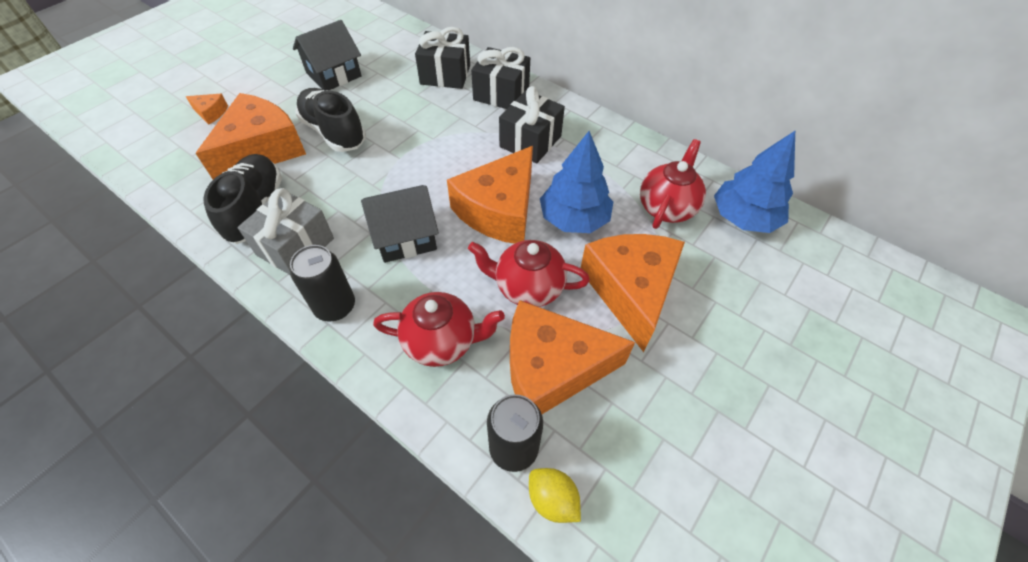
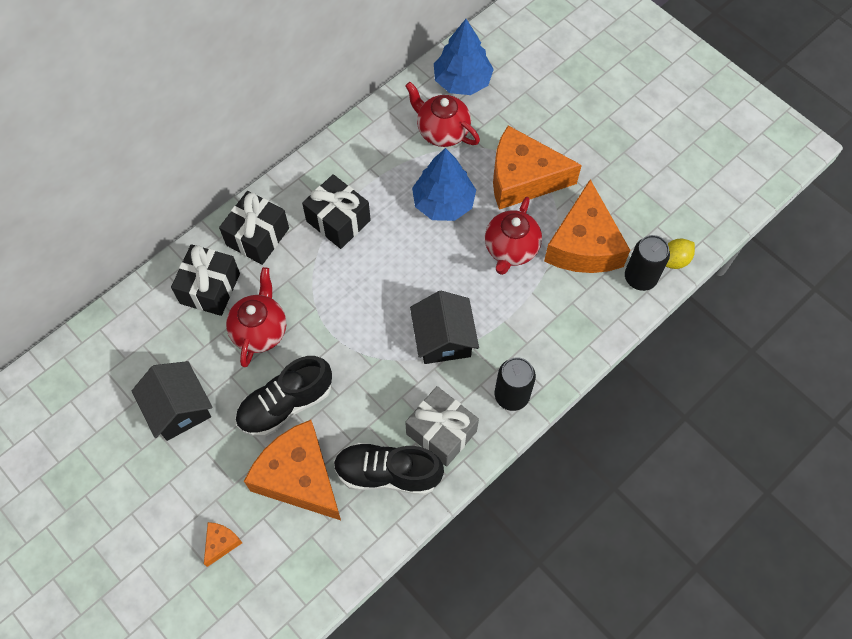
camera: 80 degrees left, 10 degrees up
red teapot [373,292,505,367] -> red teapot moved to [226,267,286,367]
orange cheese [447,146,533,244] -> none

